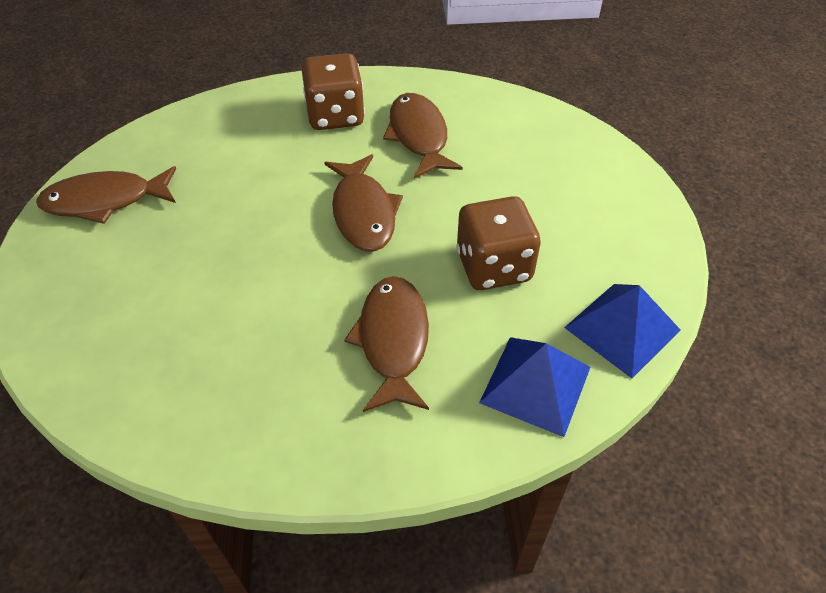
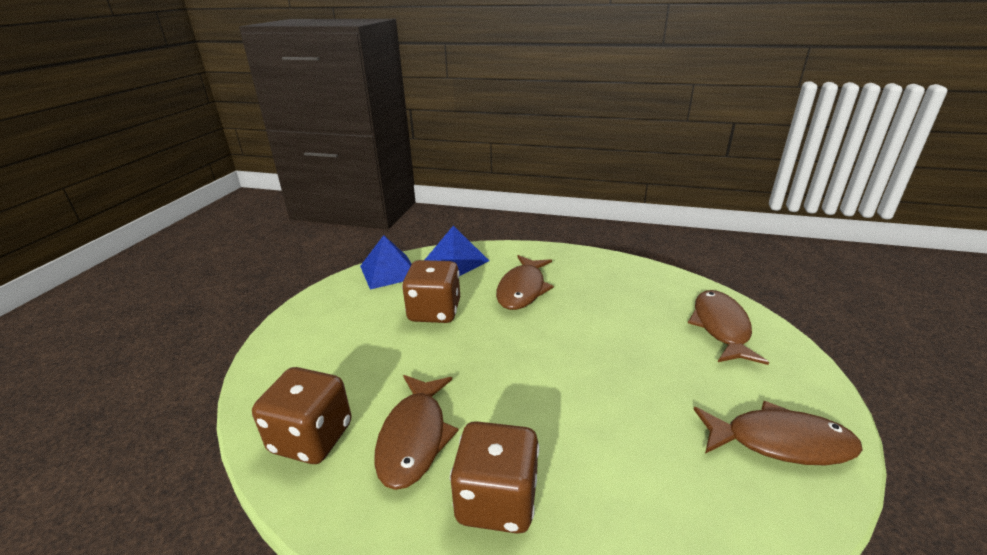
camera: 160 degrees left, 20 degrees down
brown fish [324,154,403,252] -> brown fish moved to [688,290,769,365]
none -> brown dice [252,367,352,464]

